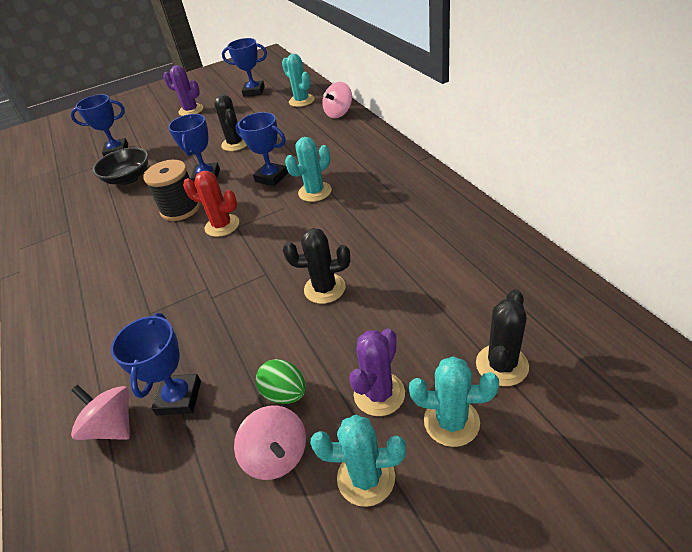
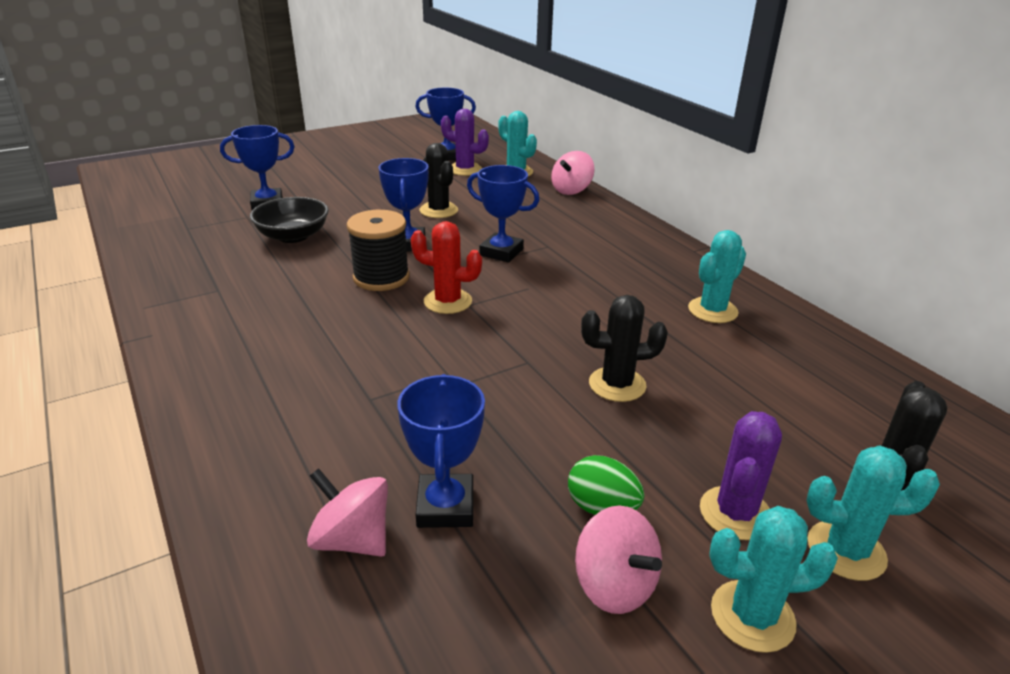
camera: 10 degrees left, 10 degrees down
purple cactus [163,65,203,116] -> purple cactus moved to [441,109,489,176]
turquoise cactus [285,137,332,202] -> turquoise cactus moved to [688,230,746,323]

